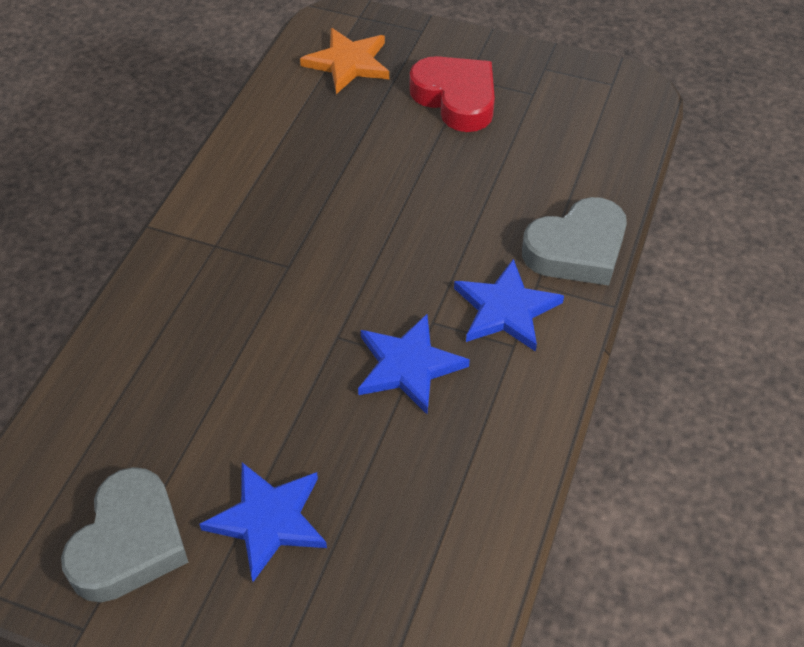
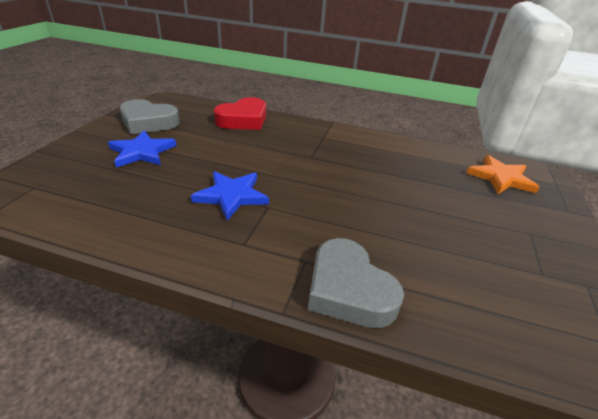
camera: 85 degrees right, 15 degrees down
red heart [410,56,495,132] -> red heart moved to [214,97,266,130]
blue star [454,259,564,352] -> none

